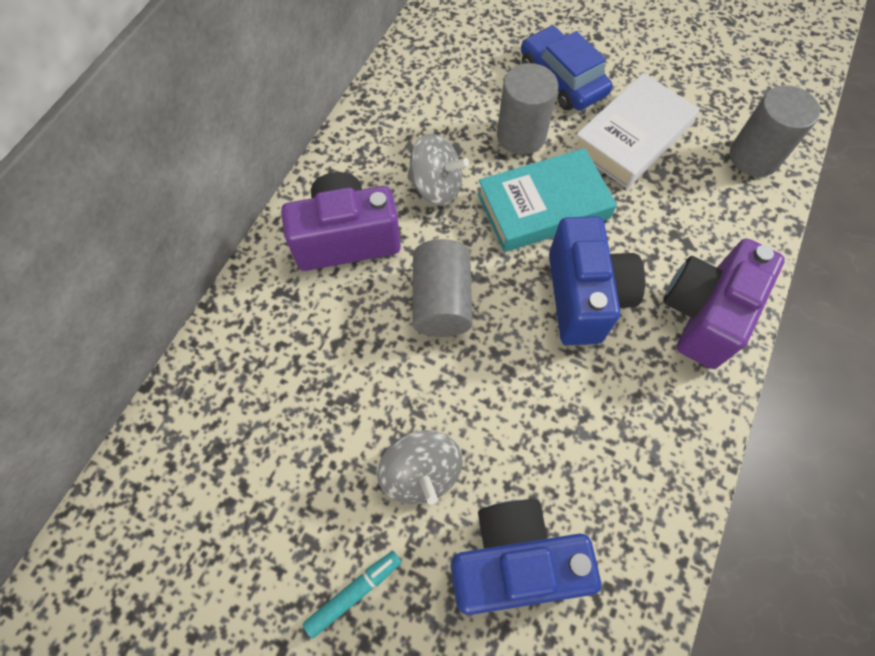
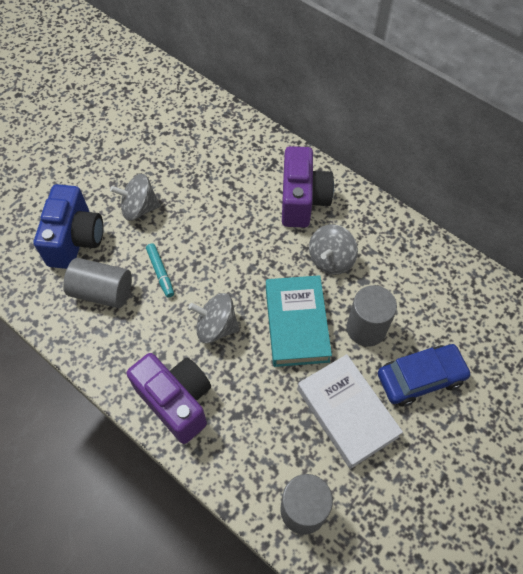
camera: 105 degrees right, 5 degrees down
turquoise marker [303,551,402,638] -> turquoise marker moved to [146,243,174,298]
grey cylinder [412,239,472,337] -> grey cylinder moved to [63,258,132,308]
blue camera [549,216,645,345] -> grey spinning top [189,293,240,343]

